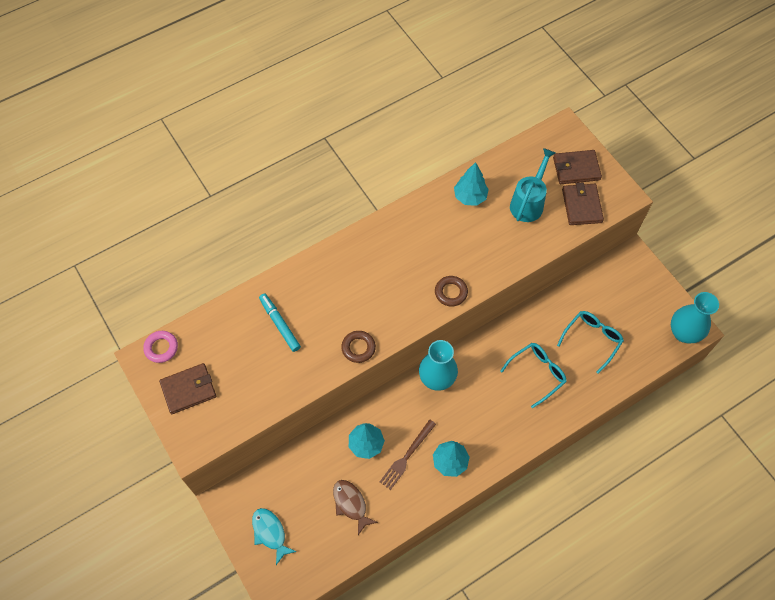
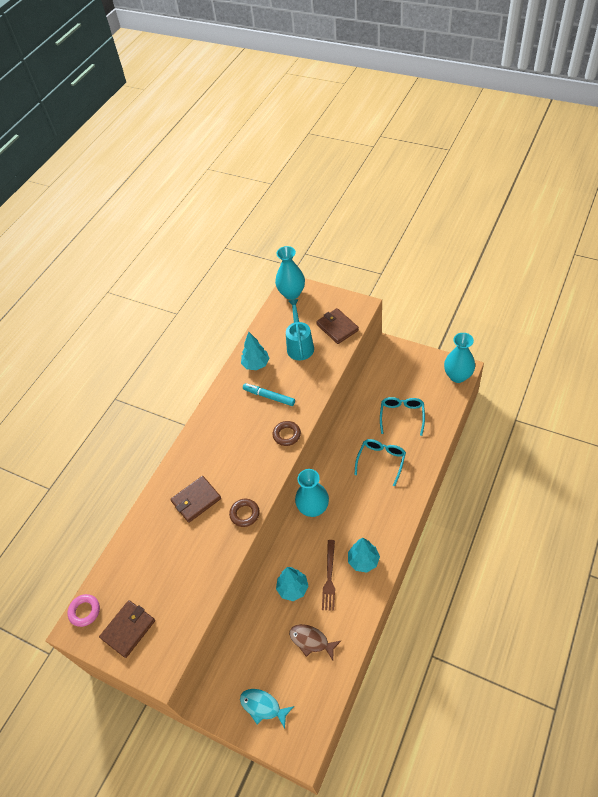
camera: 25 degrees left, 10 degrees down
turquoise marker [259,293,301,352] -> turquoise marker moved to [243,383,295,406]
brown wallet [553,150,602,184] -> brown wallet moved to [170,476,221,523]
none -> turquoise vase [275,246,305,300]

